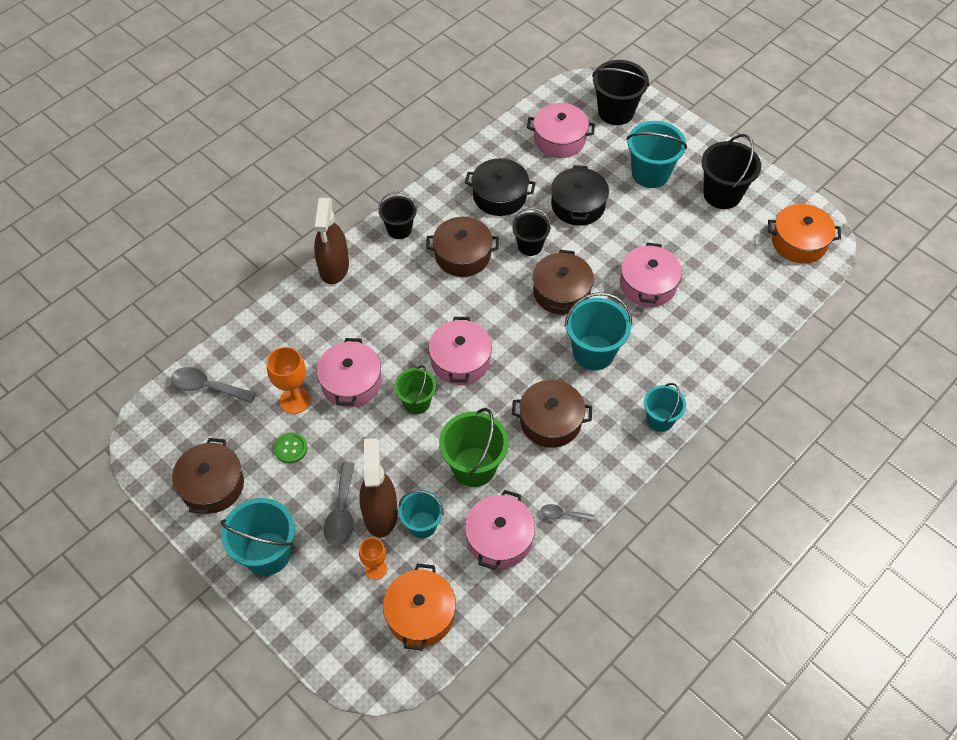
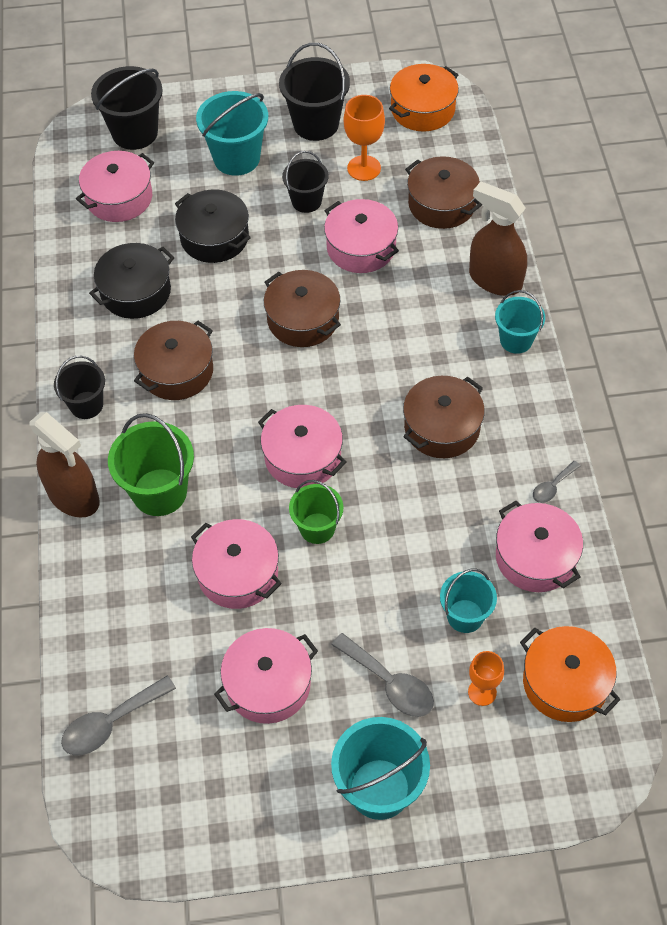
camera: 50 degrees left, 0 degrees up
brown pot [172,438,244,514] -> brown pot moved to [405,156,482,229]
orange goblet [267,347,311,414] -> orange goblet moved to [344,95,385,181]
green button [274,432,307,463] -> pink pot [214,628,318,724]
brown spray bottle [359,438,398,538] -> brown spray bottle moved to [469,182,527,296]
green bucket [439,408,509,487] -> green bucket moved to [108,413,194,516]
black bucket [512,208,551,256] -> black bucket moved to [282,151,329,213]
turquoise bucket [565,292,632,370] -> none

